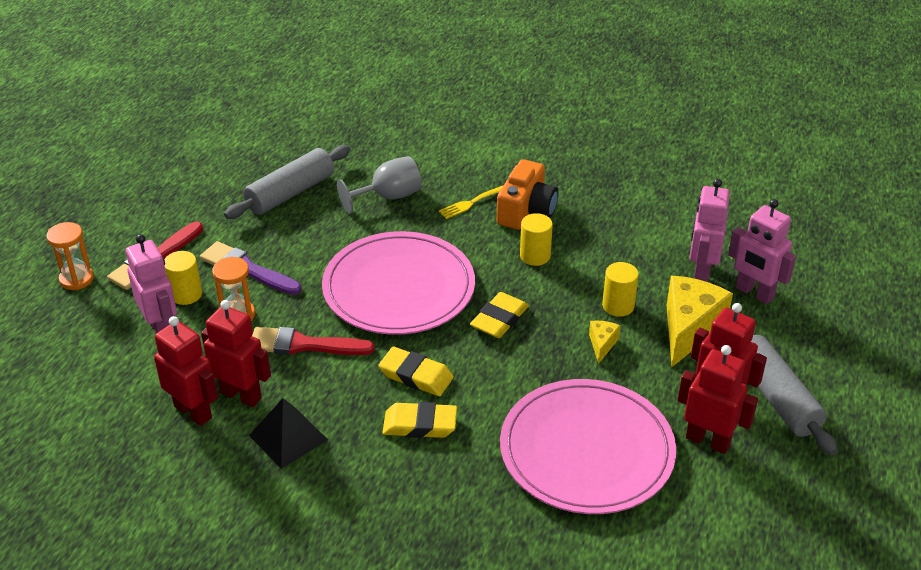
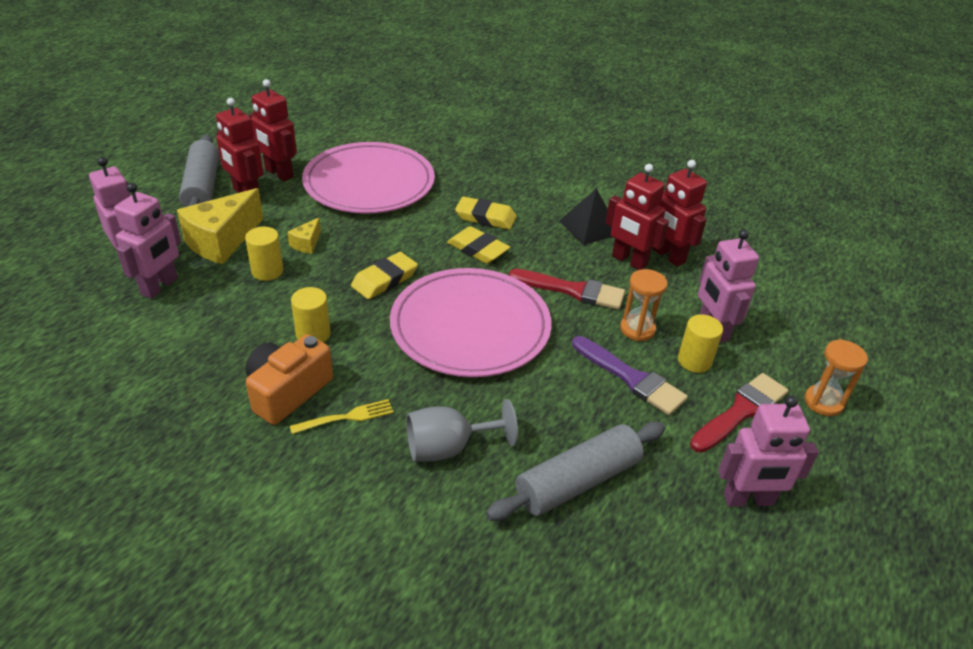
camera: 170 degrees left, 0 degrees up
none -> pink robot [719,395,819,507]

